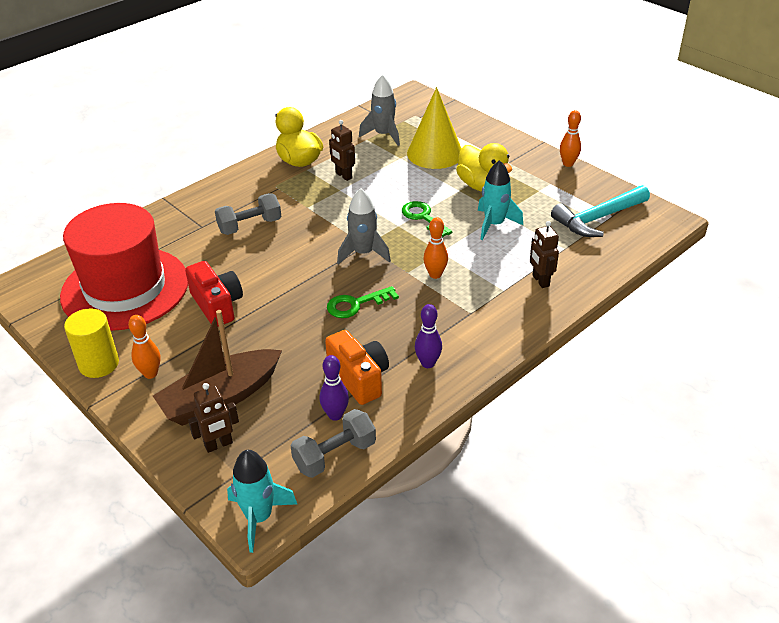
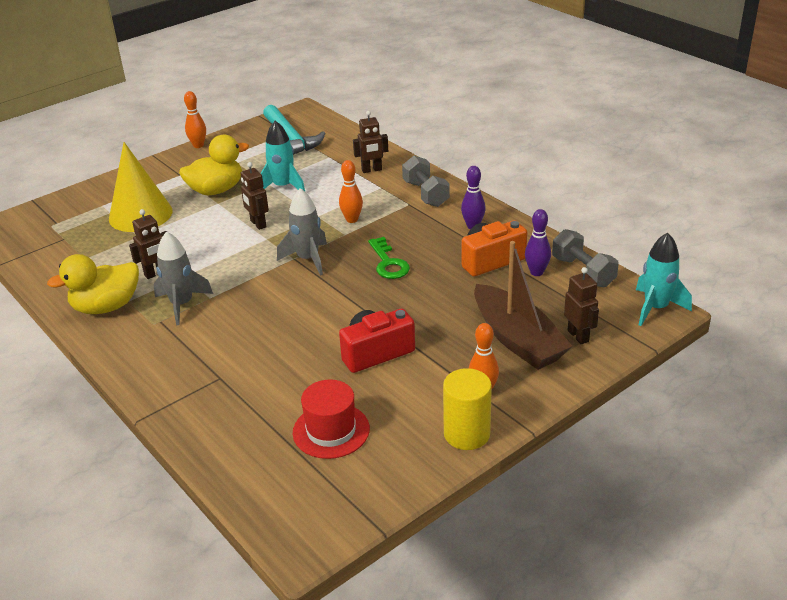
camera: 85 degrees left, 5 degrees down
red hat [60,203,188,331] -> red hat [293,379,370,459], size x0.49
grey dumbbell [215,193,281,235] -> grey dumbbell moved to [402,156,450,207]
grey rocket [359,75,400,146] -> grey rocket moved to [154,231,213,325]
green key [402,201,452,237] -> brown robot [240,162,269,230]

